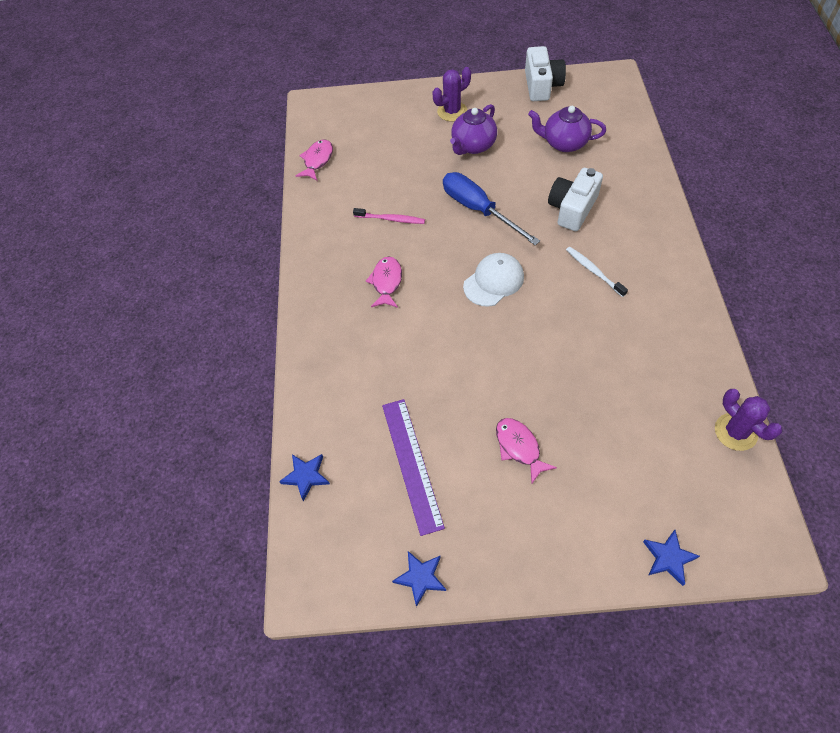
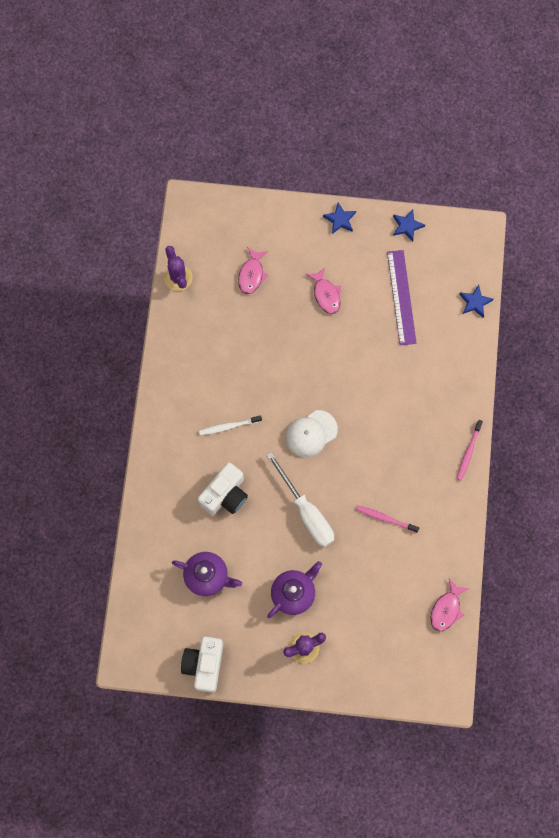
camera: 175 degrees left, 15 degrees up
pink fish [366,257,402,308] -> pink fish moved to [238,247,269,294]
blue screwdriver [443,172,540,245] -> white screwdriver [266,452,334,547]
white toothbrush [566,247,628,297] -> white toothbrush turned 105 degrees clockwise [199,415,262,435]
blue star [643,530,700,586] -> blue star moved to [323,202,356,234]
none -> pink toothbrush [457,420,483,481]

